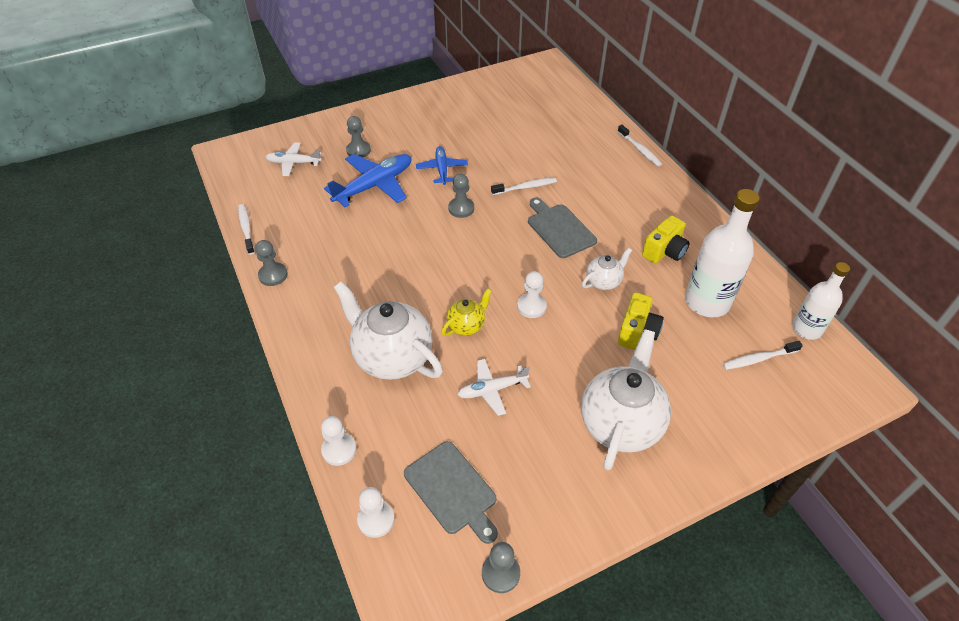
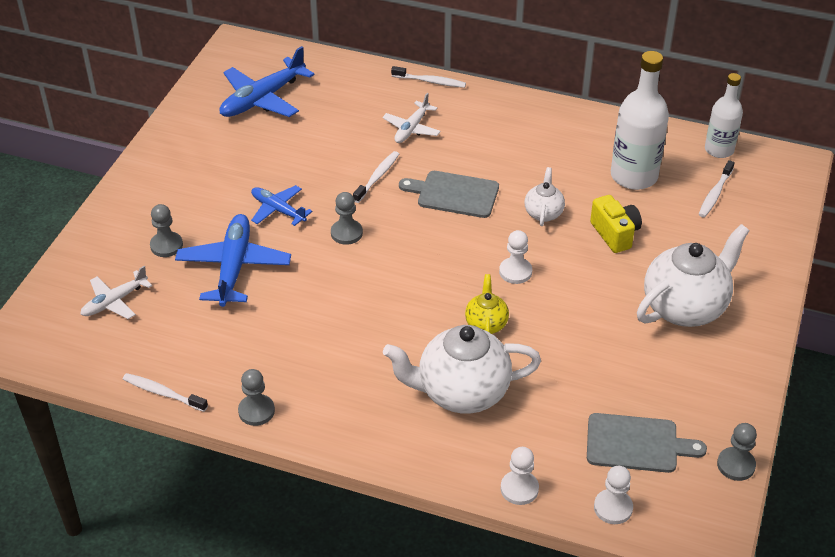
camera: 45 degrees left, 5 degrees down
white plane [457,359,531,416] -> white plane moved to [383,93,441,143]
white teapot [581,329,671,470] -> white teapot turned 75 degrees clockwise [637,224,750,327]
yellow camera [642,215,690,264] -> none
none -> blue plane [220,46,314,117]

